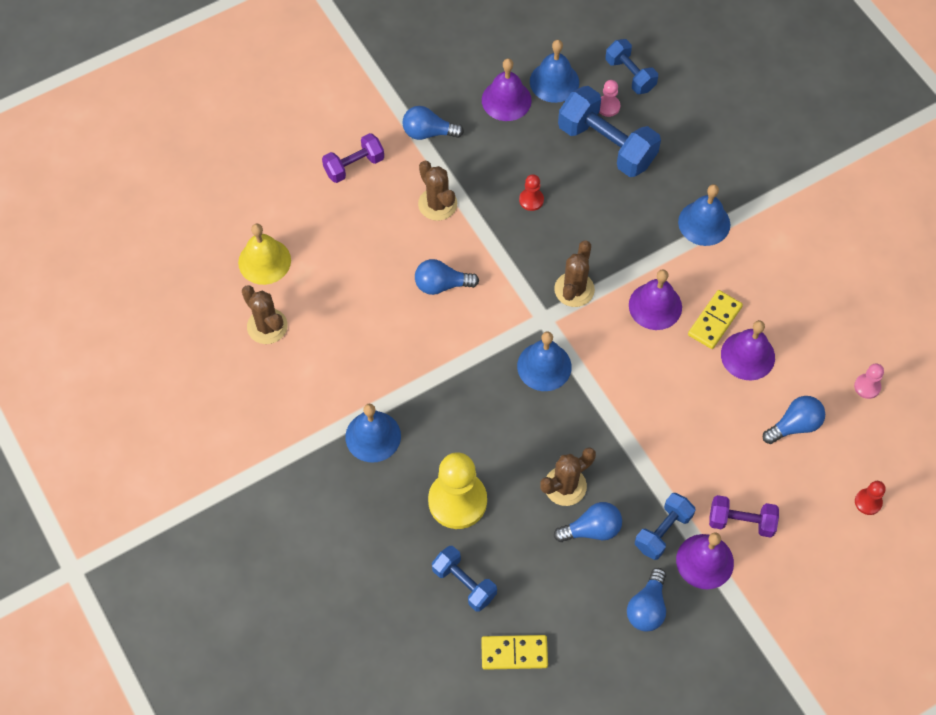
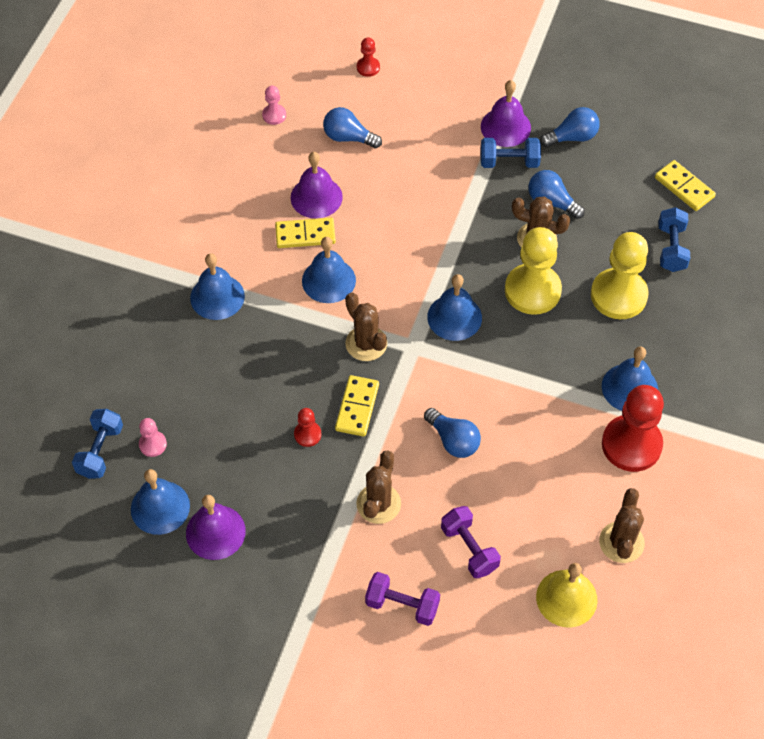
camera: 130 degrees left, 5 degrees down
blue light bulb [402,106,464,140] -> none
brown cactus [554,240,595,307] -> brown cactus turned 75 degrees clockwise [345,293,387,361]
blue dumbbell [558,86,661,177] -> none
purple bell [629,269,682,330] -> blue bell [302,237,356,303]
purple dumbbell [709,495,779,538] -> purple dumbbell moved to [441,506,501,578]
none -> yellow domino [335,375,379,437]
none -> yellow pawn [505,227,562,315]
none -> red pawn [602,385,664,472]

